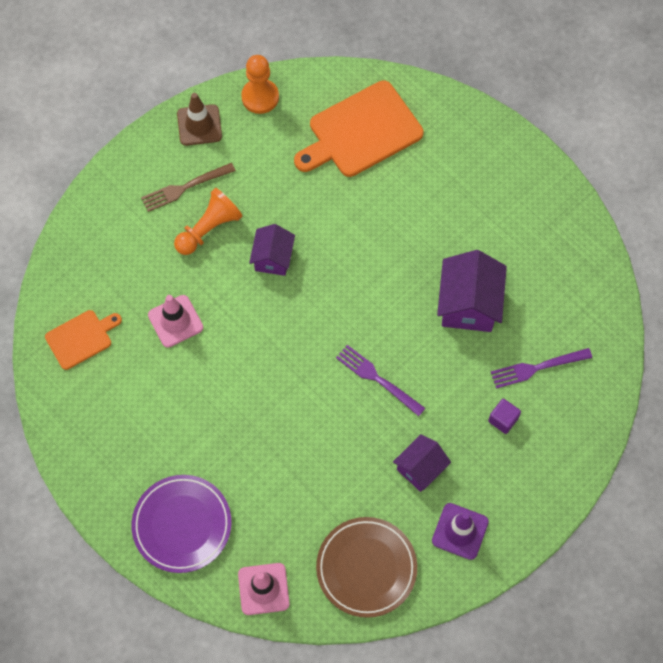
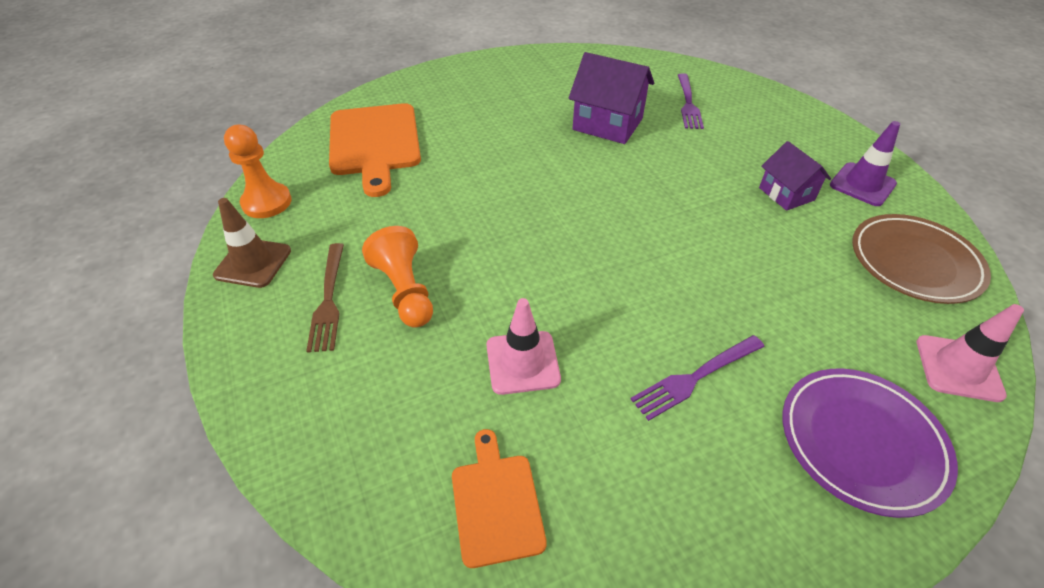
camera: 70 degrees left, 20 degrees down
purple house [249,224,295,276] -> none
purple fork [336,345,425,416] -> purple fork moved to [631,335,765,421]
purple cube [488,399,521,434] -> none

